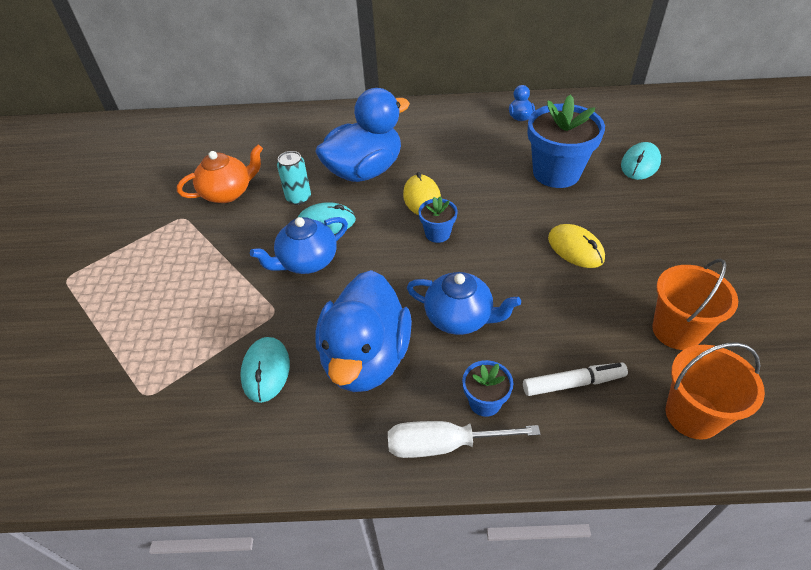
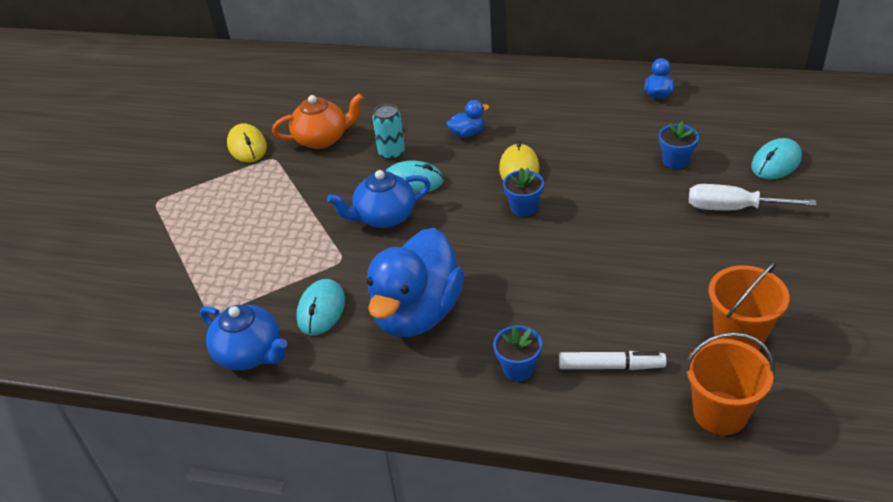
camera: 15 degrees right, 5 degrees down
blue duck [315,88,410,182] -> blue duck [446,100,489,138], size x0.41
white screwdriver [388,421,540,458] -> white screwdriver moved to [689,184,816,210]
blue teapot [407,272,521,335] -> blue teapot moved to [200,305,287,370]
blue flower pot [528,95,605,188] -> blue flower pot [659,121,699,169], size x0.49
yellow mouse [548,224,605,268] -> yellow mouse moved to [227,123,267,163]

